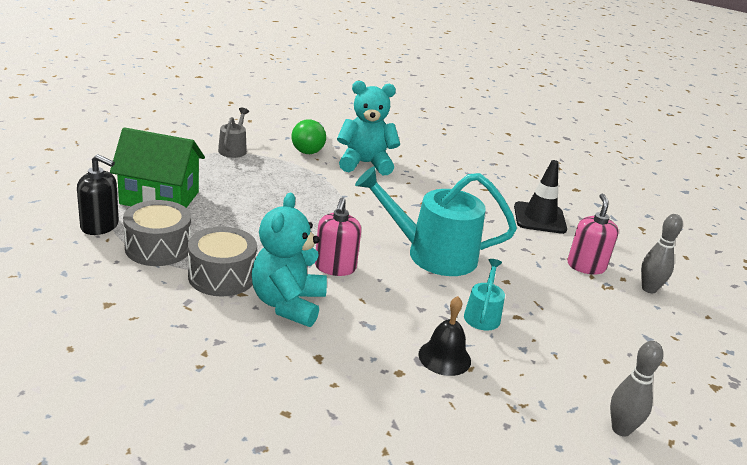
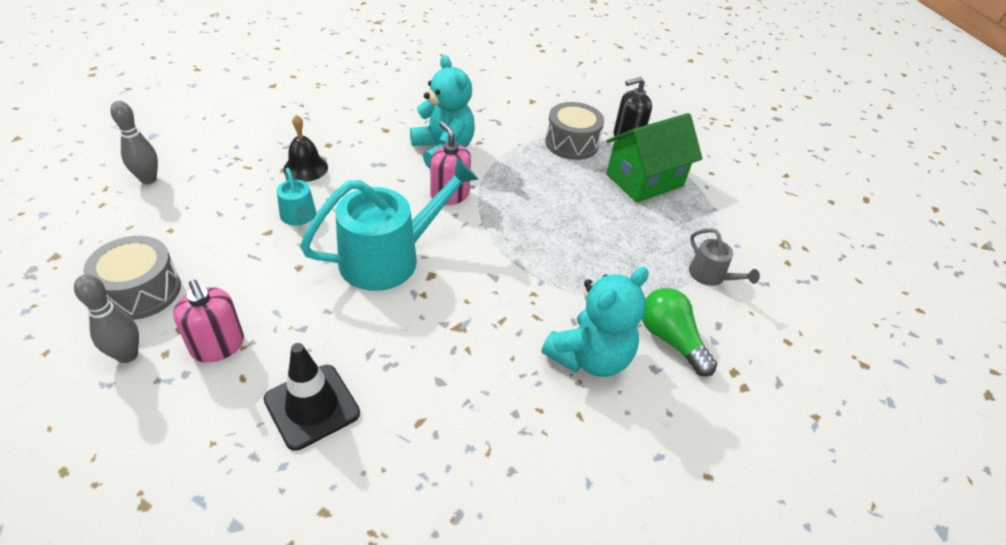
camera: 140 degrees right, 15 degrees up
grey drum [188,227,257,297] -> grey drum moved to [83,236,181,320]

